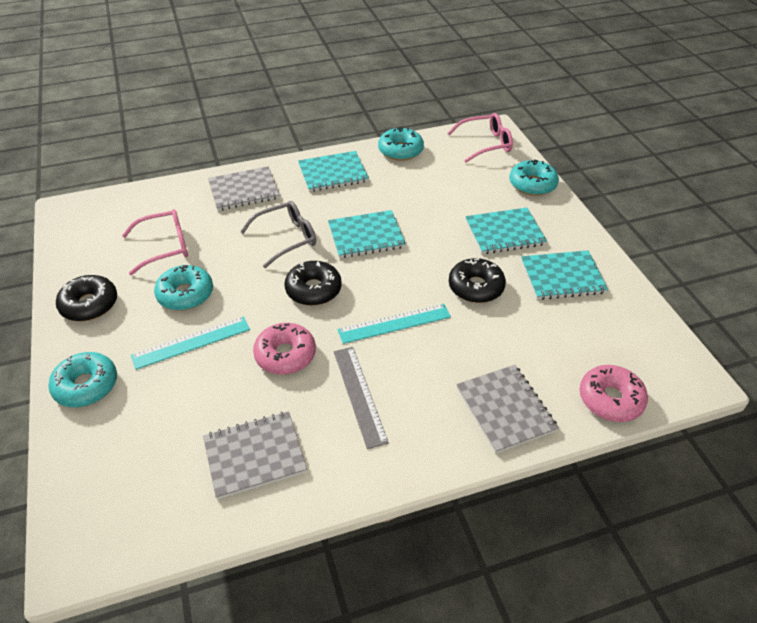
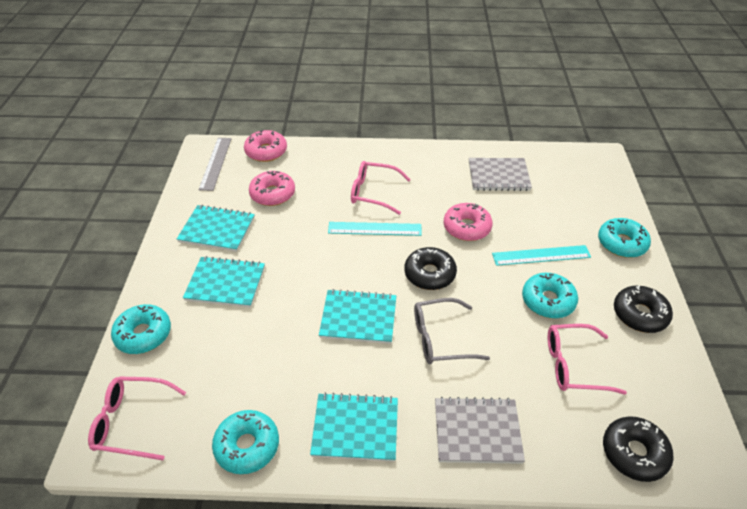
camera: 160 degrees left, 0 degrees up
grey ruler [334,347,389,449] -> grey ruler moved to [199,138,231,191]
black donut [449,258,506,303] -> black donut moved to [603,416,674,482]
grey notebook [456,365,559,454] -> none
none -> pink donut [249,171,295,206]
none -> pink glasses [351,161,411,215]

